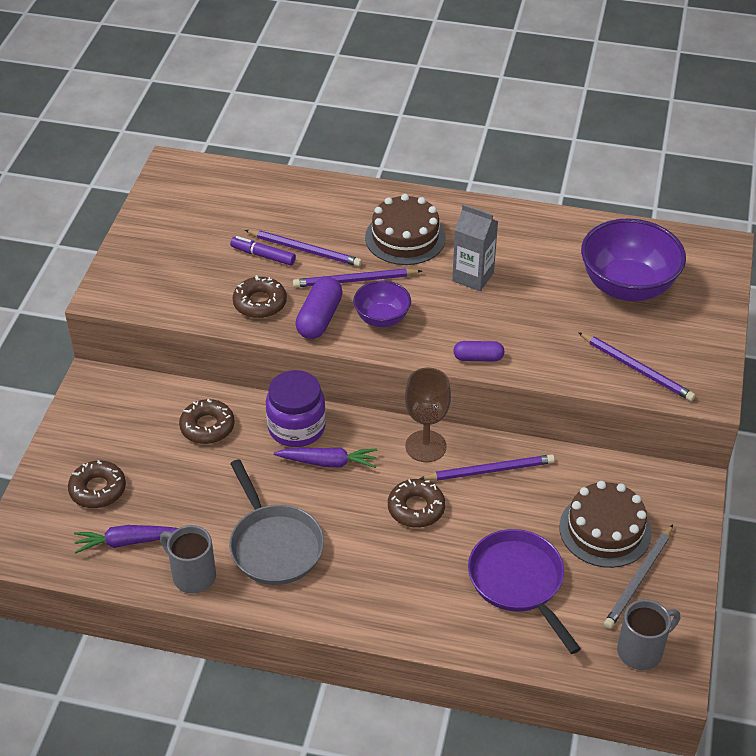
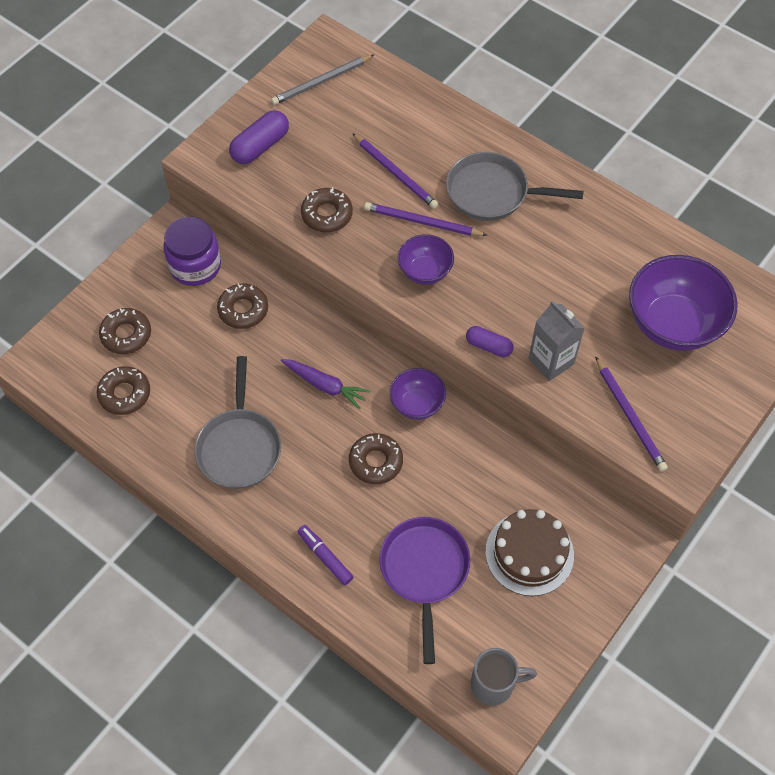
camera: 25 degrees right, 15 degrees up
purple carrot [74,525,178,554] -> brown donut [97,366,150,415]
grey mug [160,525,216,594] -> none
purple marker [230,236,296,266] -> purple marker moved to [297,525,353,585]
purple jar [266,370,326,447] -> purple jar moved to [163,217,221,286]
purple capsule [296,277,343,339] -> purple capsule moved to [229,110,289,164]
brown cake [365,194,446,265] -> grey pan [446,152,584,221]
brown goblet [405,368,451,462] -> purple bowl [390,368,446,420]
purple pencil [419,454,555,481] -> none
grey carton [452,204,498,291] -> grey carton moved to [529,300,585,381]
grey pencil [604,525,673,629] -> grey pencil moved to [271,54,375,105]

